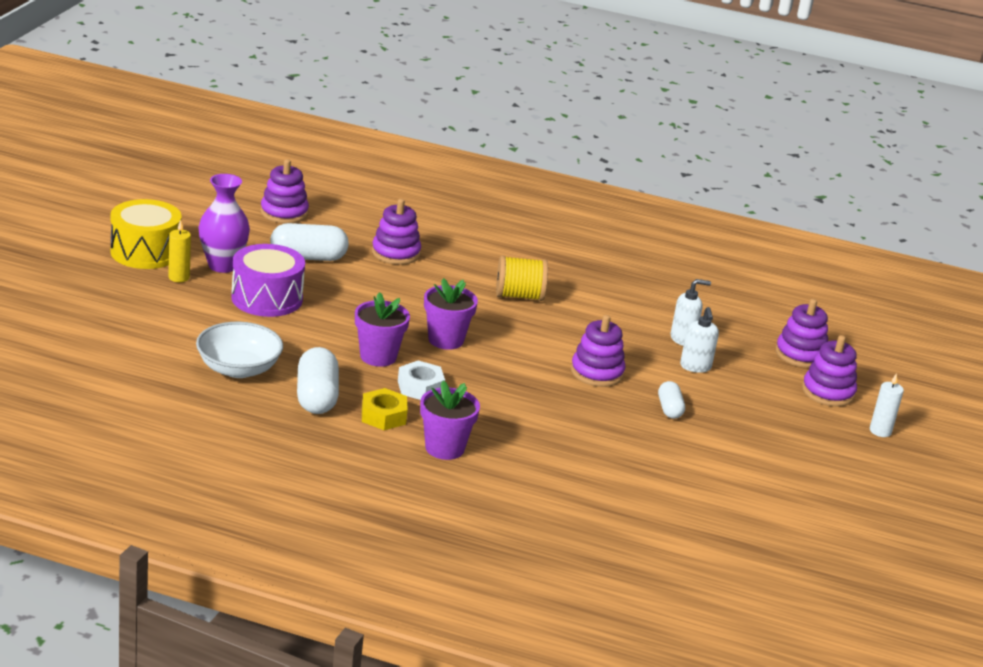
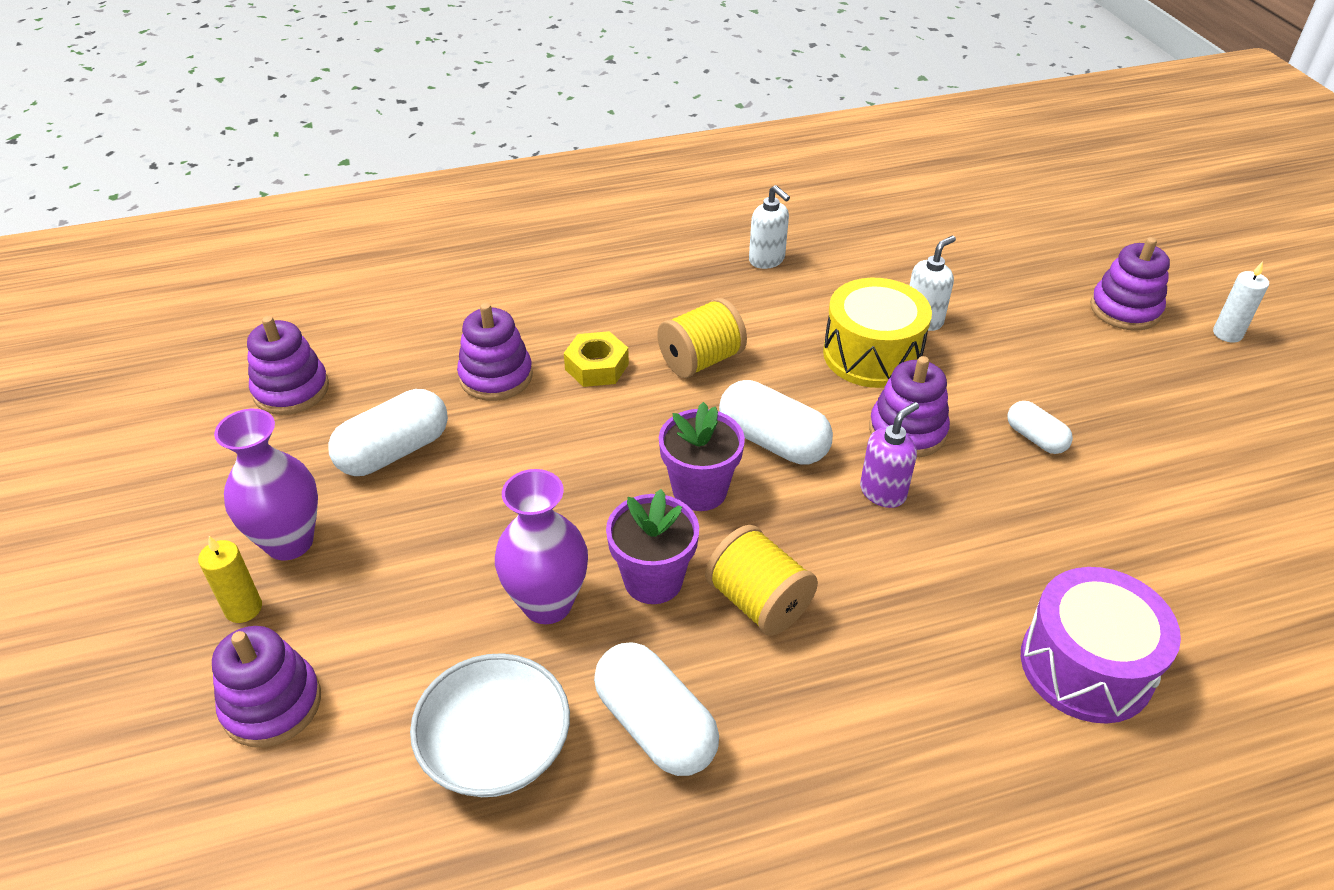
camera: 30 degrees left, 15 degrees up
yellow drum [111,199,181,269] -> yellow drum moved to [823,278,932,388]
purple drum [231,244,305,317] -> purple drum moved to [1021,567,1181,723]
yellow nut [362,388,408,430] -> yellow nut moved to [564,331,629,387]
white nut [398,361,445,400] -> yellow spool [705,525,818,636]
purple flower pot [420,381,480,460] -> none
white soap dispenser [680,307,719,373] -> white soap dispenser moved to [749,185,790,269]
purple stacking toy [775,299,828,368] -> purple stacking toy moved to [212,626,321,747]
none -> purple vase [495,469,588,624]
none -> white capsule [719,380,833,465]
none -> purple soap dispenser [860,402,919,508]

